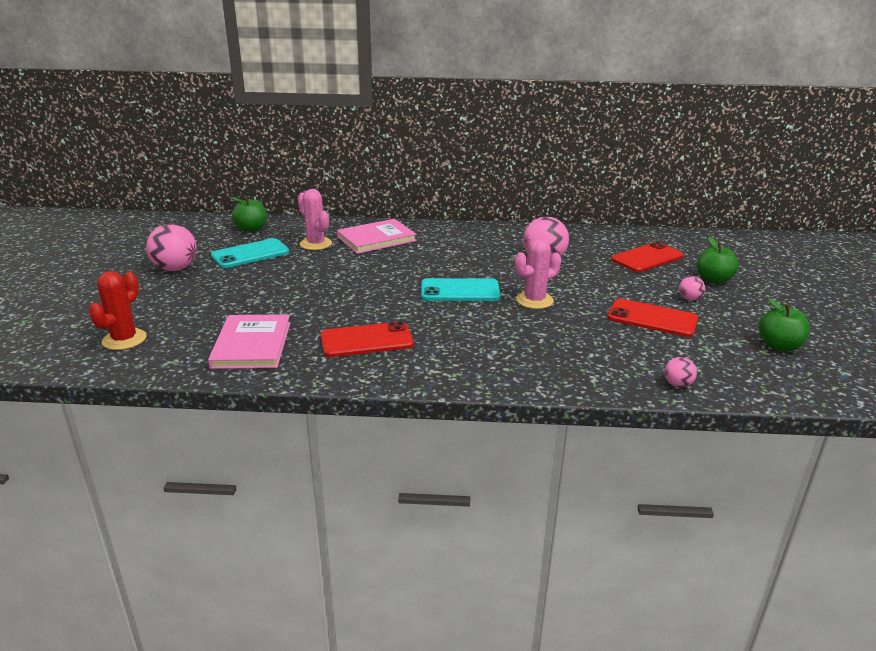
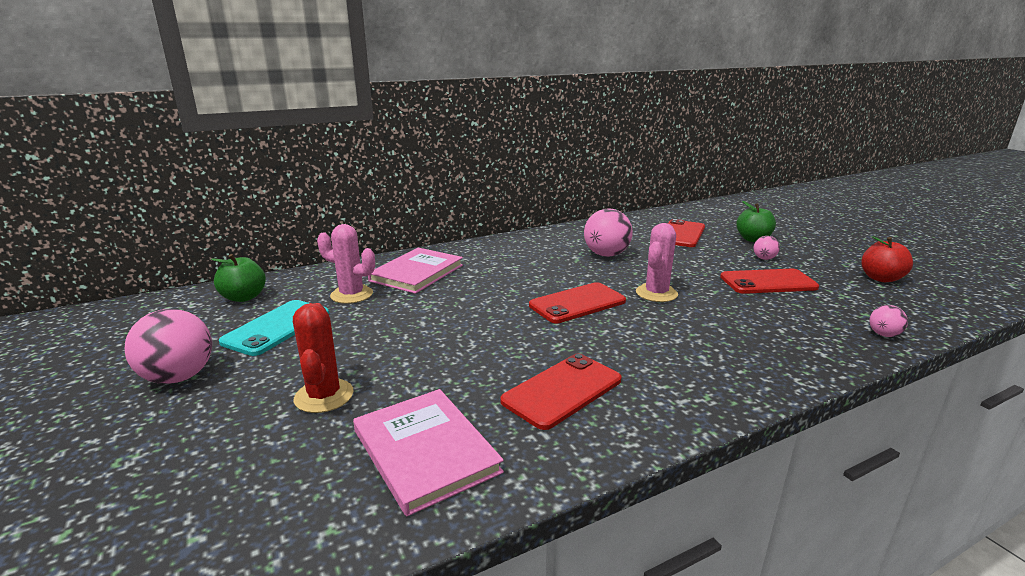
camera: 30 degrees left, 5 degrees down
red cactus [89,271,147,350] -> red cactus moved to [293,303,354,413]
turquoise phone [421,278,501,301] -> red phone [529,282,626,323]
green apple [759,298,810,352] -> red apple [861,236,913,282]

